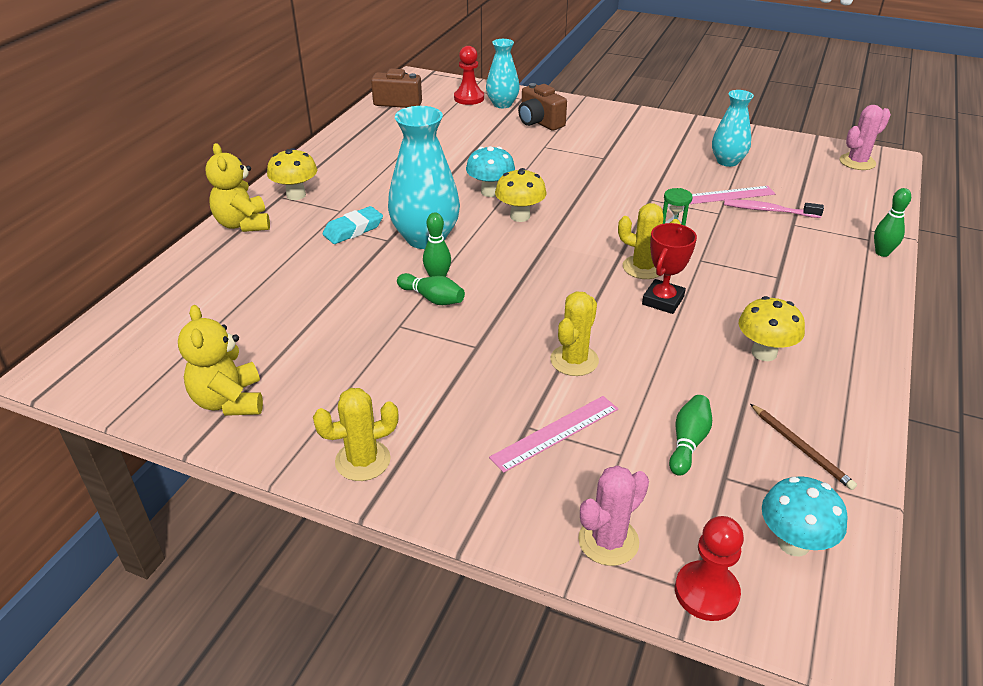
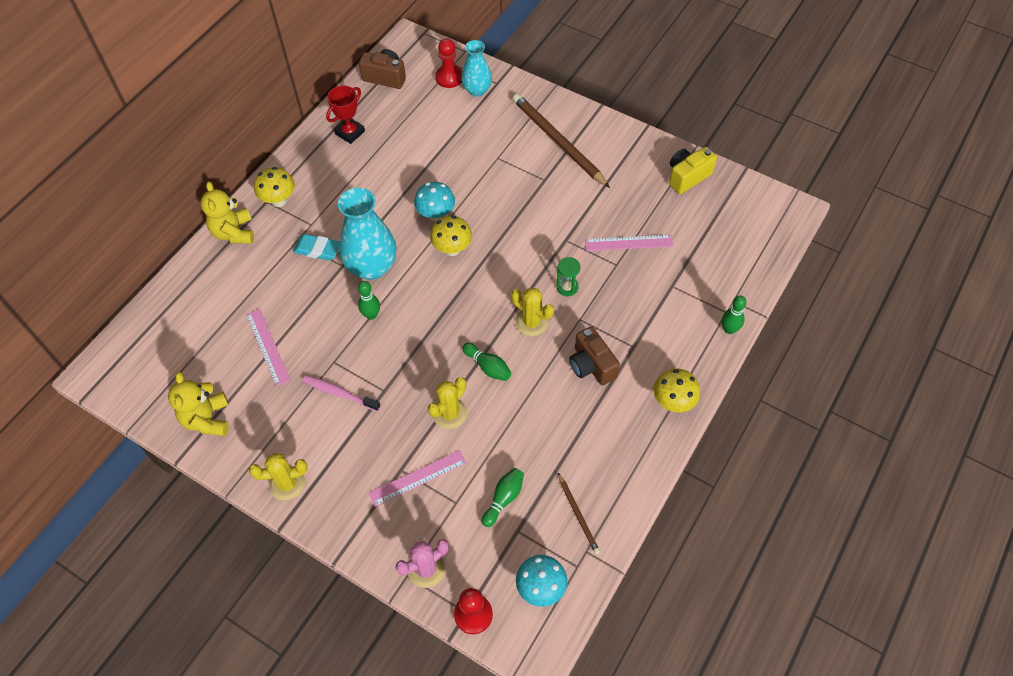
camera: 10 degrees right, 20 degrees up
turquoise eraser [322,206,383,244] -> turquoise eraser turned 45 degrees clockwise [293,234,340,261]
green bowling pin [397,273,465,305] -> green bowling pin moved to [462,343,511,381]
brown camera [518,83,567,131] -> brown camera moved to [569,326,620,386]
red trophy [642,223,697,314] -> red trophy moved to [326,86,365,144]
turquoise vase [712,90,754,167] -> none
pink toothbrush [724,199,824,218] -> pink toothbrush moved to [303,375,381,411]
yellow mushroom [739,296,805,361] -> yellow mushroom moved to [654,369,700,412]
pink cactus [840,105,891,170] -> none
none -> pink ruler [246,309,290,386]
none -> brown pencil [512,94,610,188]
none -> yellow camera [669,147,717,194]

